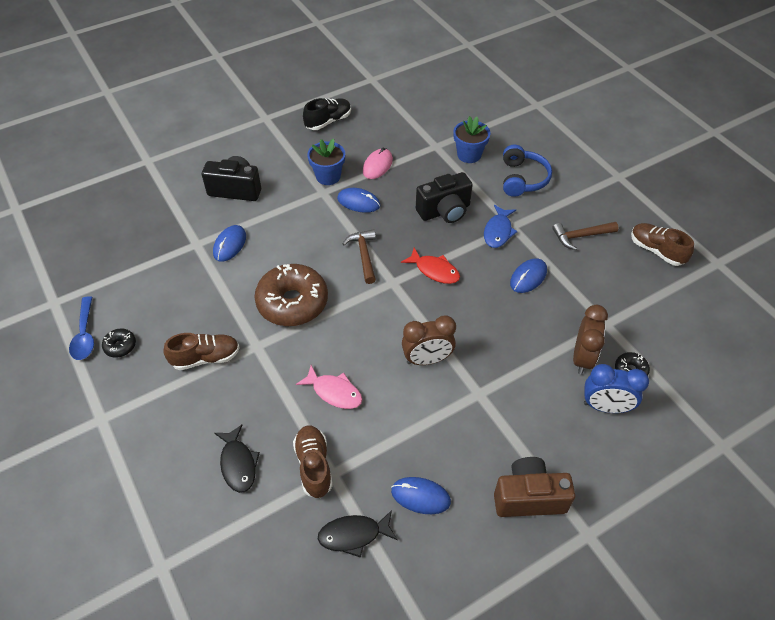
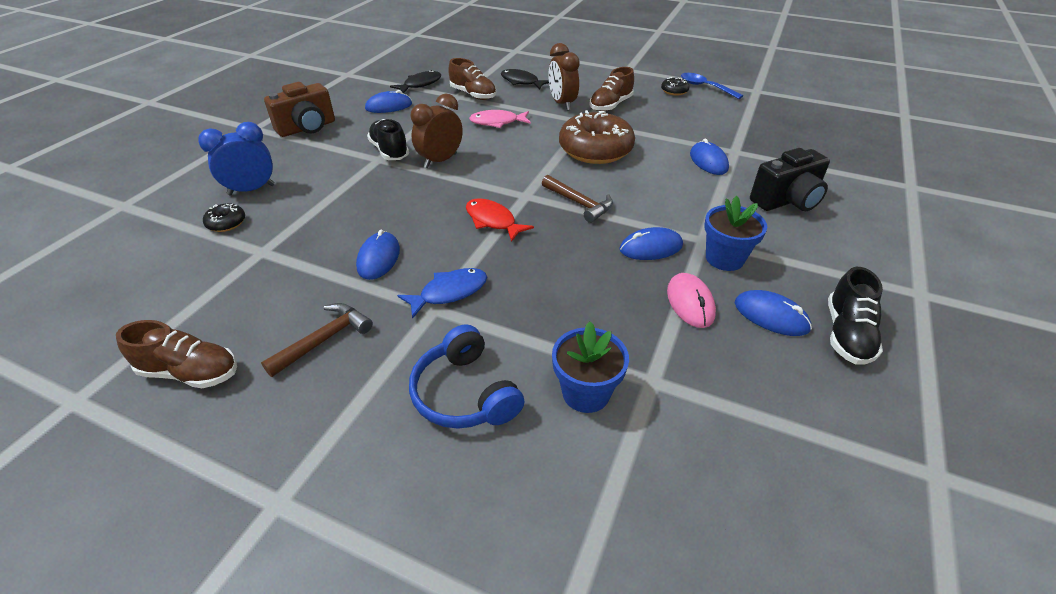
camera: 145 degrees right, 10 degrees down
red fish [401,248,460,284] -> red fish turned 45 degrees clockwise [466,198,534,242]
black camera [416,172,473,223] -> none
blue fish [484,205,518,248] -> blue fish turned 75 degrees clockwise [397,268,487,319]
brown clock [573,305,608,374] -> brown clock moved to [548,43,580,111]
none -> black shoe [367,119,409,160]
none -> blue mouse [735,290,812,336]

